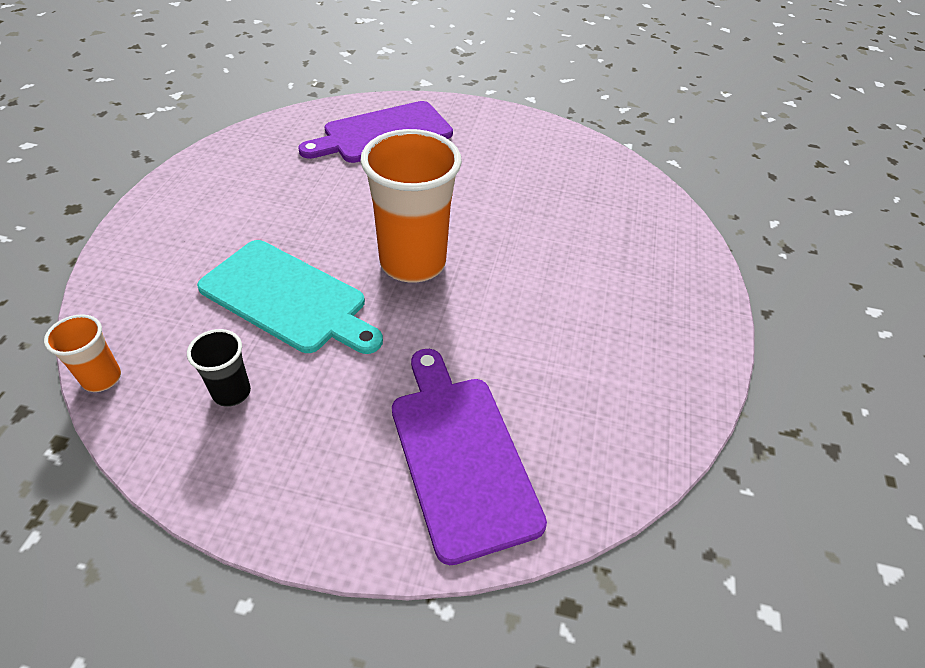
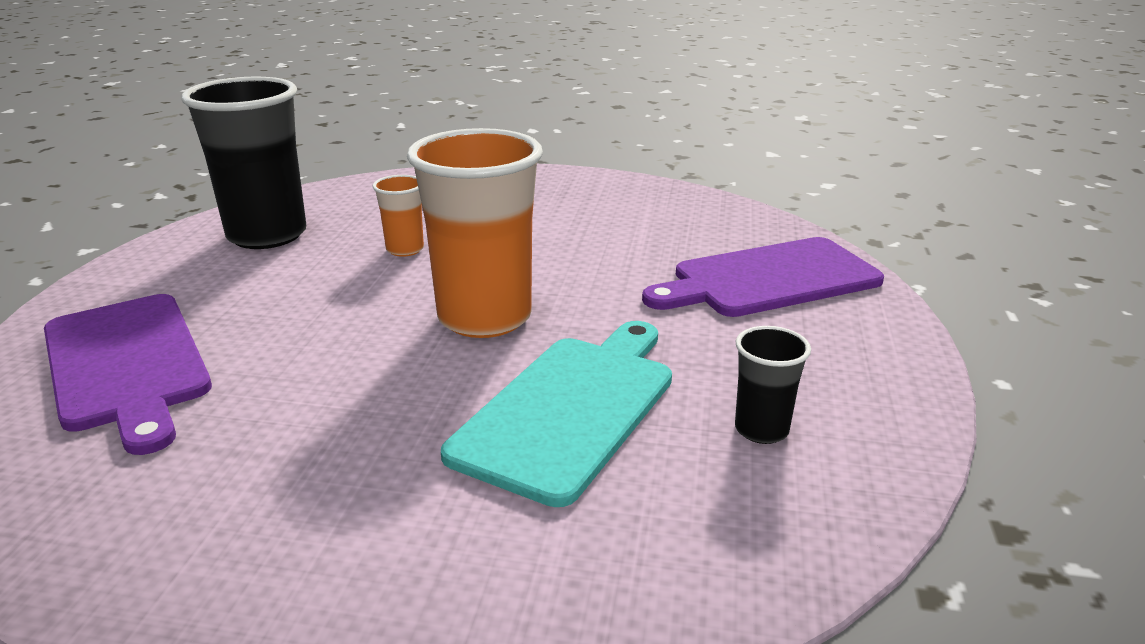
camera: 90 degrees left, 20 degrees down
orange cup [44,314,121,392] -> orange cup moved to [373,175,424,257]
none -> black cup [181,77,307,249]

